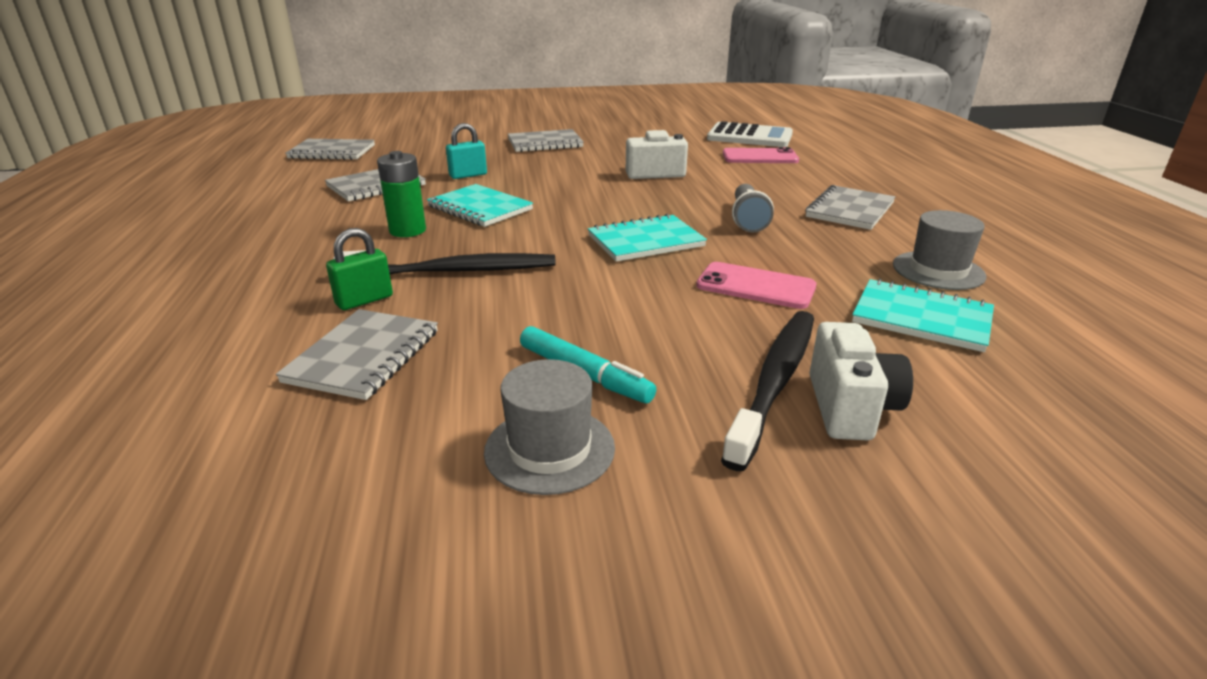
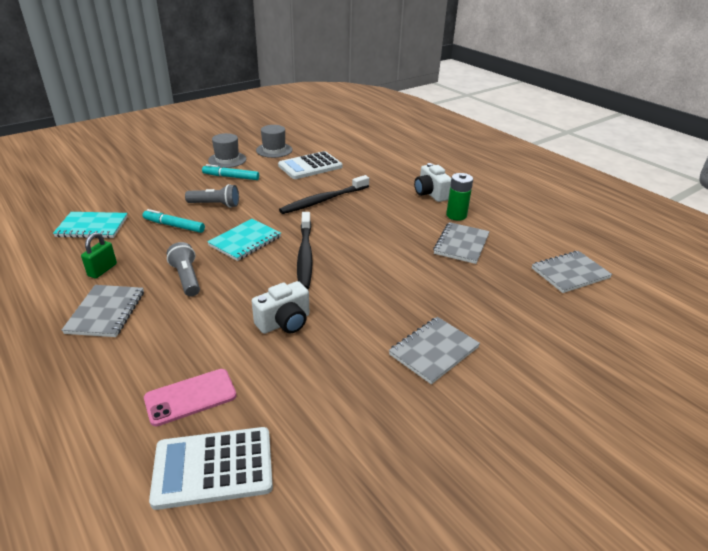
camera: 150 degrees right, 5 degrees up
grey notebook [276,309,438,400] -> white calculator [278,151,343,179]
green padlock [326,228,393,310] -> green padlock moved to [81,232,117,279]
green battery [377,151,426,237] -> green battery moved to [446,173,473,221]
turquoise notebook [427,184,533,227] -> none
turquoise padlock [446,123,487,179] -> none
pink phone [696,262,816,309] -> turquoise marker [143,209,205,233]
black toothbrush [721,311,814,471] -> black toothbrush moved to [297,212,313,289]
white camera [809,322,913,440] -> white camera moved to [414,163,451,202]
grey hat [893,210,986,290] -> grey hat moved to [256,125,292,158]
none -> grey flashlight [185,184,239,208]

